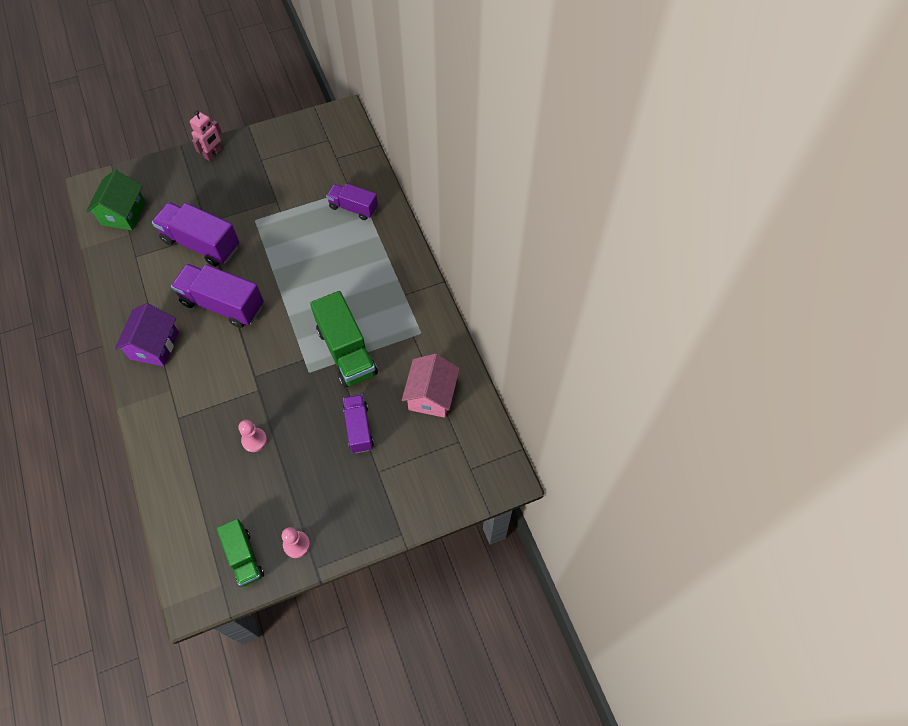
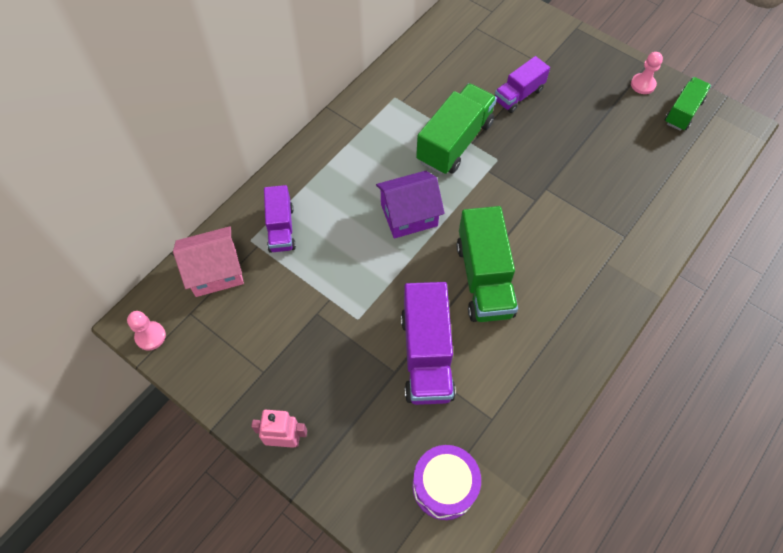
camera: 120 degrees left, 0 degrees up
green house [86,170,146,230] -> purple drum [413,445,481,520]
purple house [115,303,179,366] -> purple house moved to [376,171,445,238]
purple truck [171,264,264,328] -> green truck [457,206,518,322]
pink pawn [239,420,267,452] -> pink pawn moved to [127,311,166,350]
pink house [402,354,460,418] -> pink house moved to [173,226,244,297]

